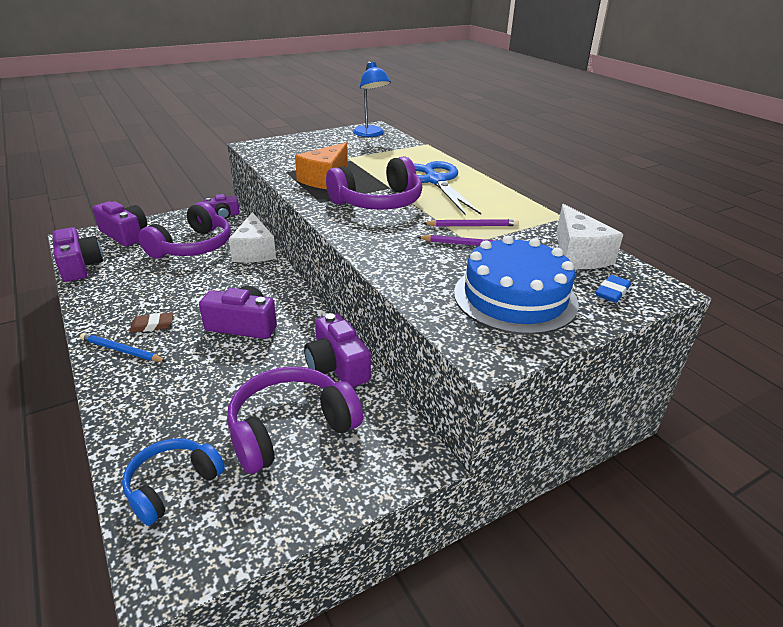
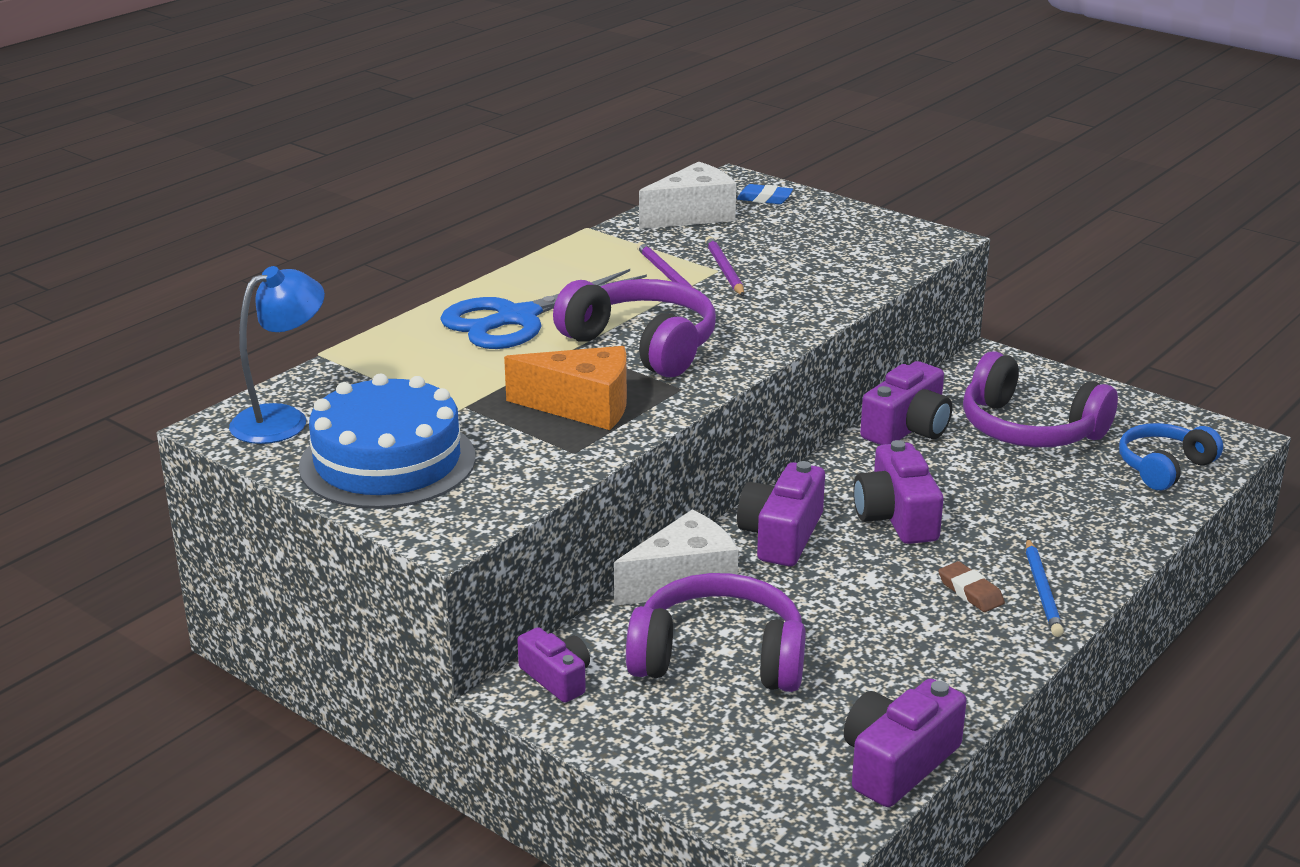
camera: 110 degrees left, 5 degrees down
purple camera [93,201,147,246] -> purple camera moved to [737,461,825,566]
blue headphones [122,438,225,526] -> blue headphones turned 120 degrees clockwise [1119,423,1223,490]
blue cake [454,236,579,335] -> blue cake moved to [299,374,476,509]

